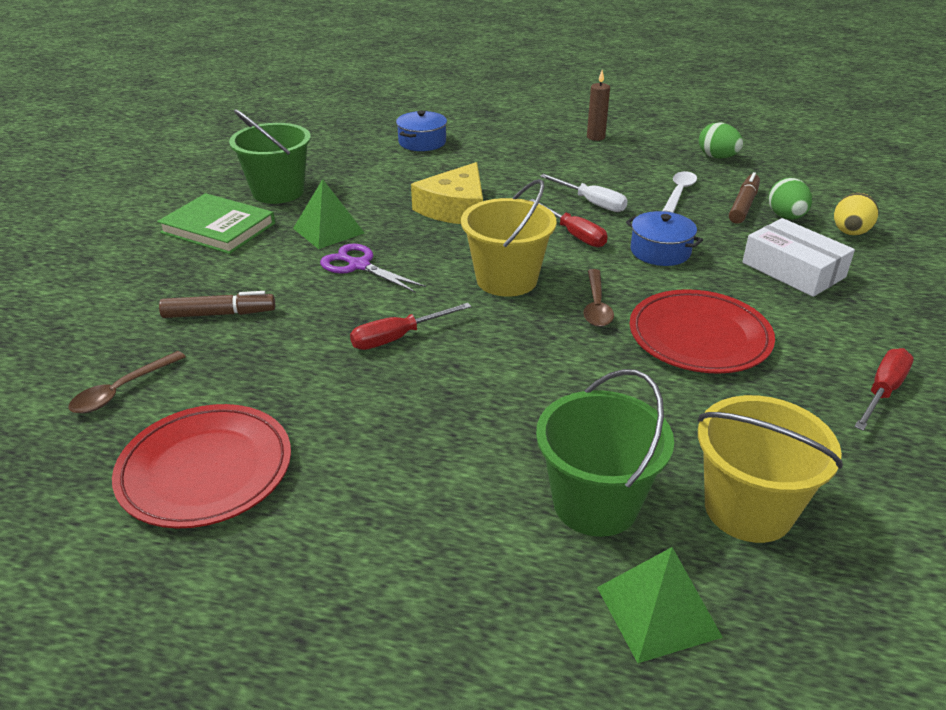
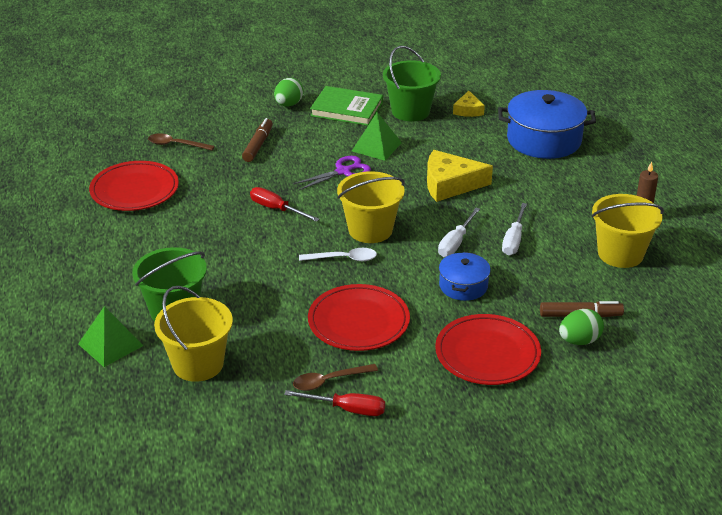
camera: 65 degrees right, 0 degrees up
green book [157,193,275,254] -> green book turned 75 degrees counterclockwise [310,86,383,126]
brown marker [159,291,275,318] -> brown marker turned 135 degrees counterclockwise [242,118,273,162]
purple scissors [320,243,426,293] -> purple scissors turned 45 degrees clockwise [293,156,371,190]
blue pot [396,111,447,151] -> blue pot [498,90,596,159], size x1.81
red screwdriver [529,199,608,247] -> white screwdriver [438,208,480,257]
brown spoon [583,269,614,327] -> brown spoon moved to [293,364,378,391]
white spoon [663,171,697,213] -> white spoon moved to [299,248,377,261]
green egg [699,122,743,159] -> green egg moved to [274,78,303,106]
white box [742,218,855,297] -> red plate [435,314,541,385]
yellow egg [834,193,879,235] -> none
none -> yellow cheese [453,91,485,117]
none -> yellow bucket [591,194,664,268]

